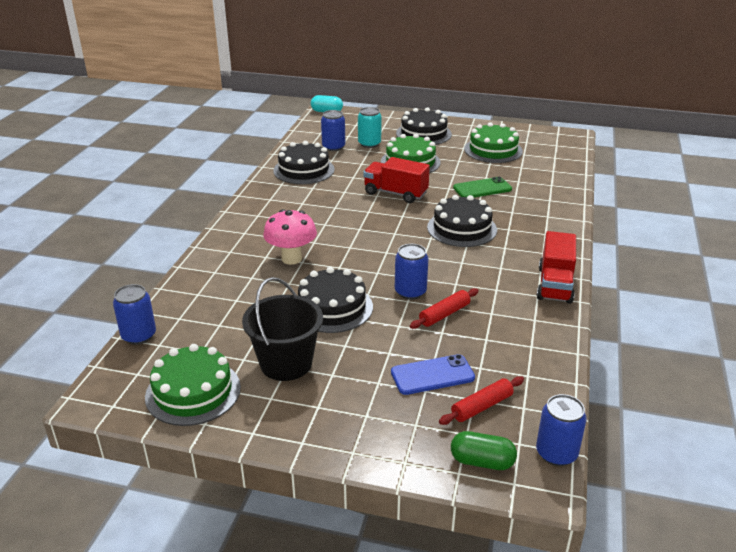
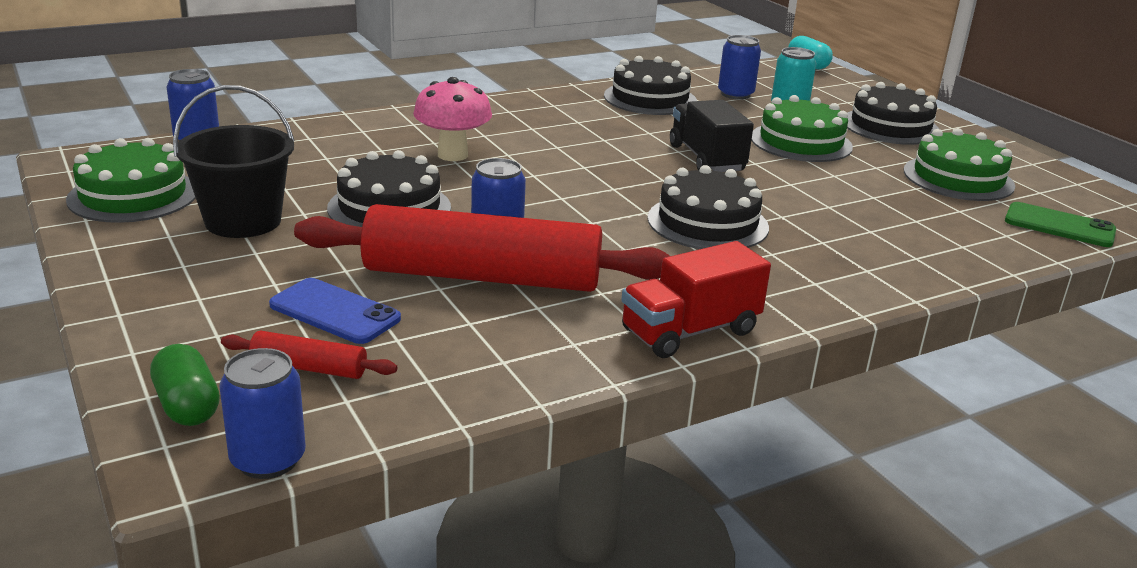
camera: 45 degrees right, 5 degrees down
red truck [363,157,430,203] -> black truck [670,100,754,172]
red rolling pin [410,288,479,329] -> red rolling pin [294,204,670,292], size x2.41
green phone [453,177,512,198] -> green phone moved to [1005,202,1116,247]

